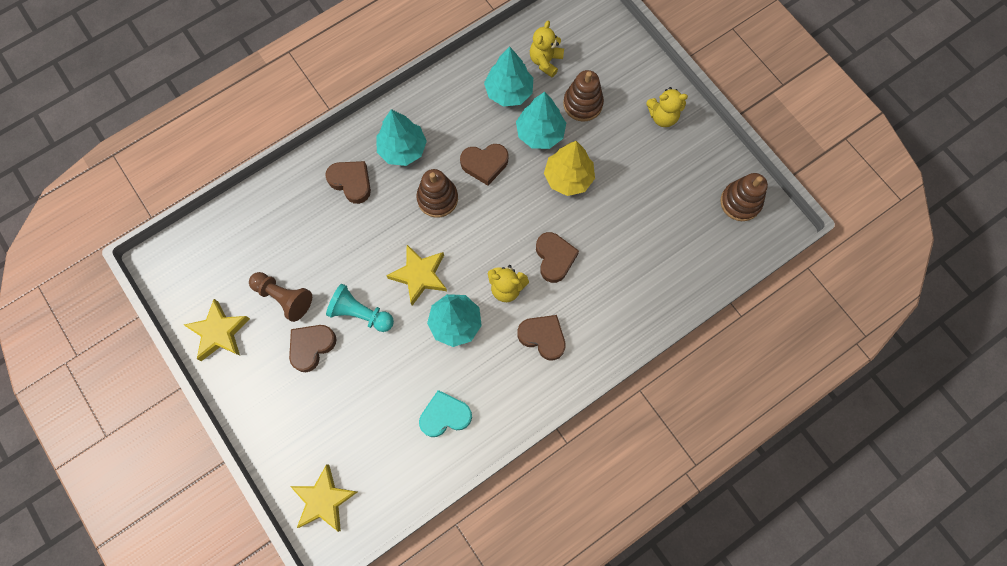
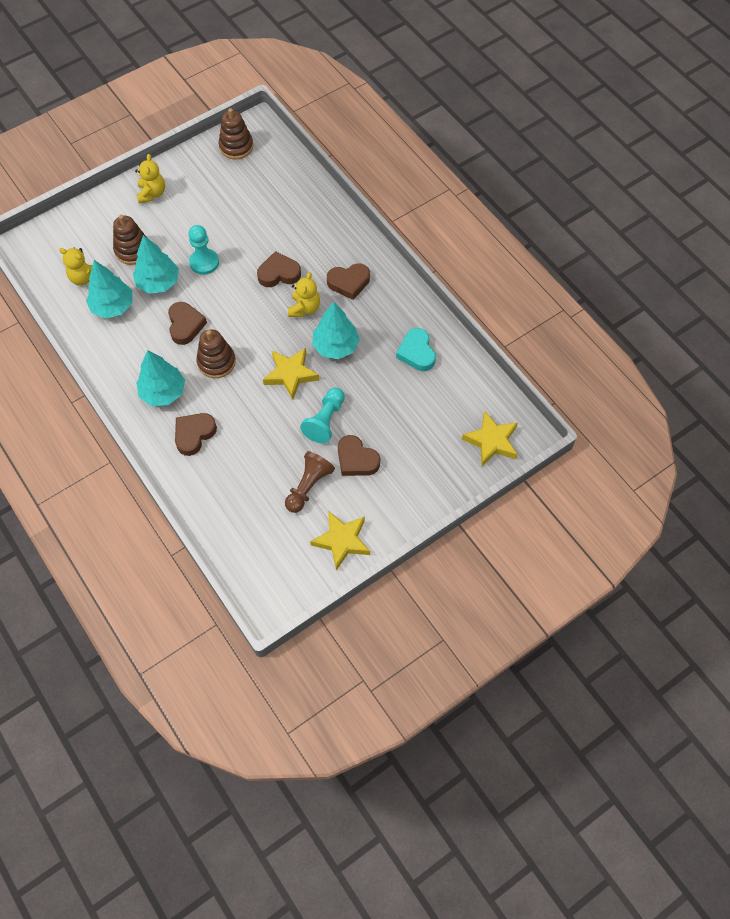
camera: 90 degrees left, 10 degrees down
brown heart [517,315,566,361] -> brown heart turned 135 degrees counterclockwise [327,264,370,300]
yellow tree [544,141,595,196] -> turquoise pawn [188,225,219,275]

